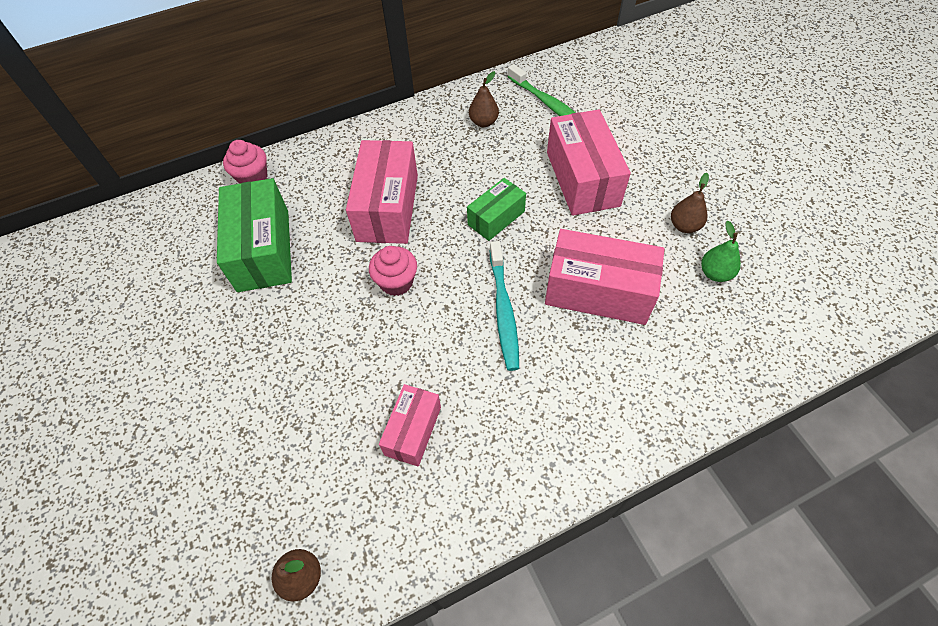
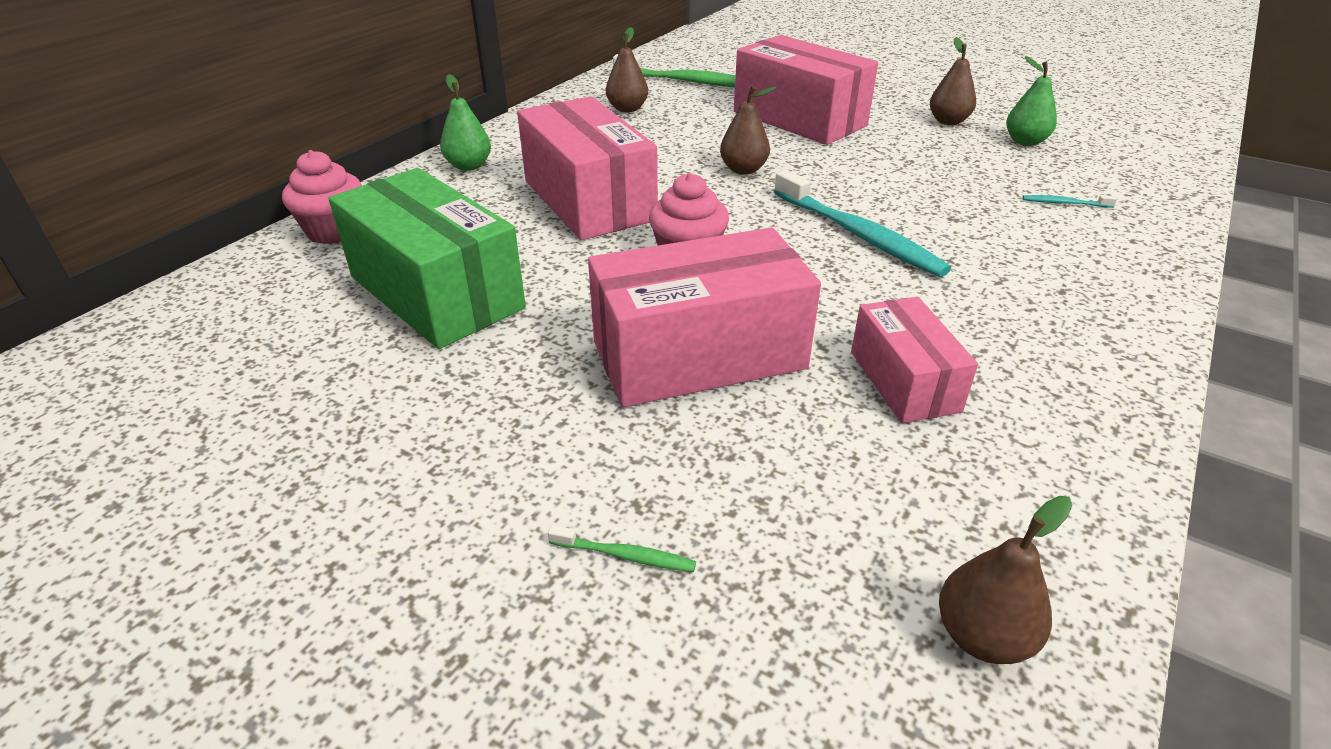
camera: 35 degrees left, 20 degrees down
green box [467,178,526,241] -> brown pear [720,86,776,175]
pink box [545,229,665,325] -> pink box moved to [588,227,821,407]
none -> green pear [440,74,491,171]
none -> green toothbrush [548,525,696,572]
none -> turquoise toothbrush [1022,195,1117,208]

